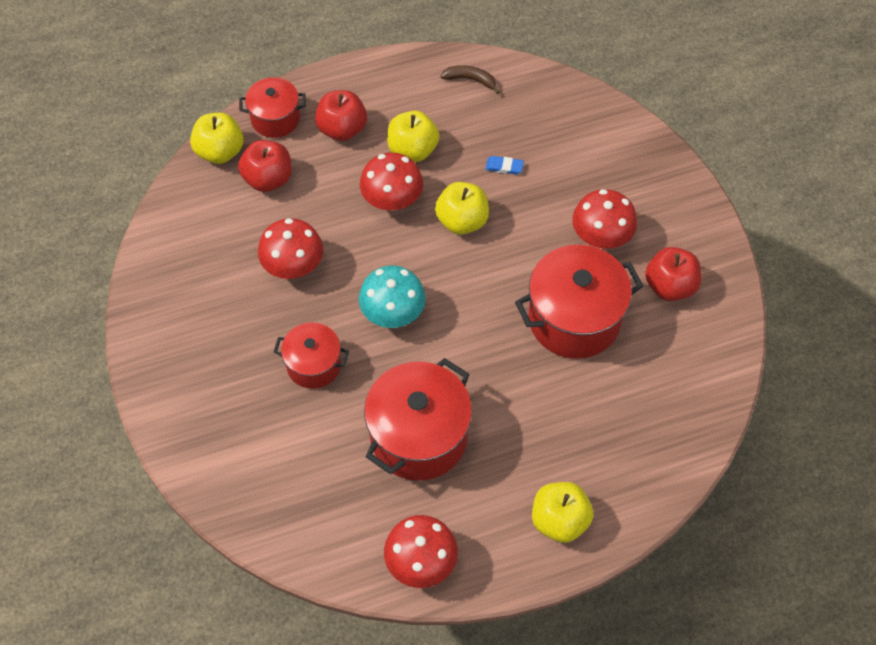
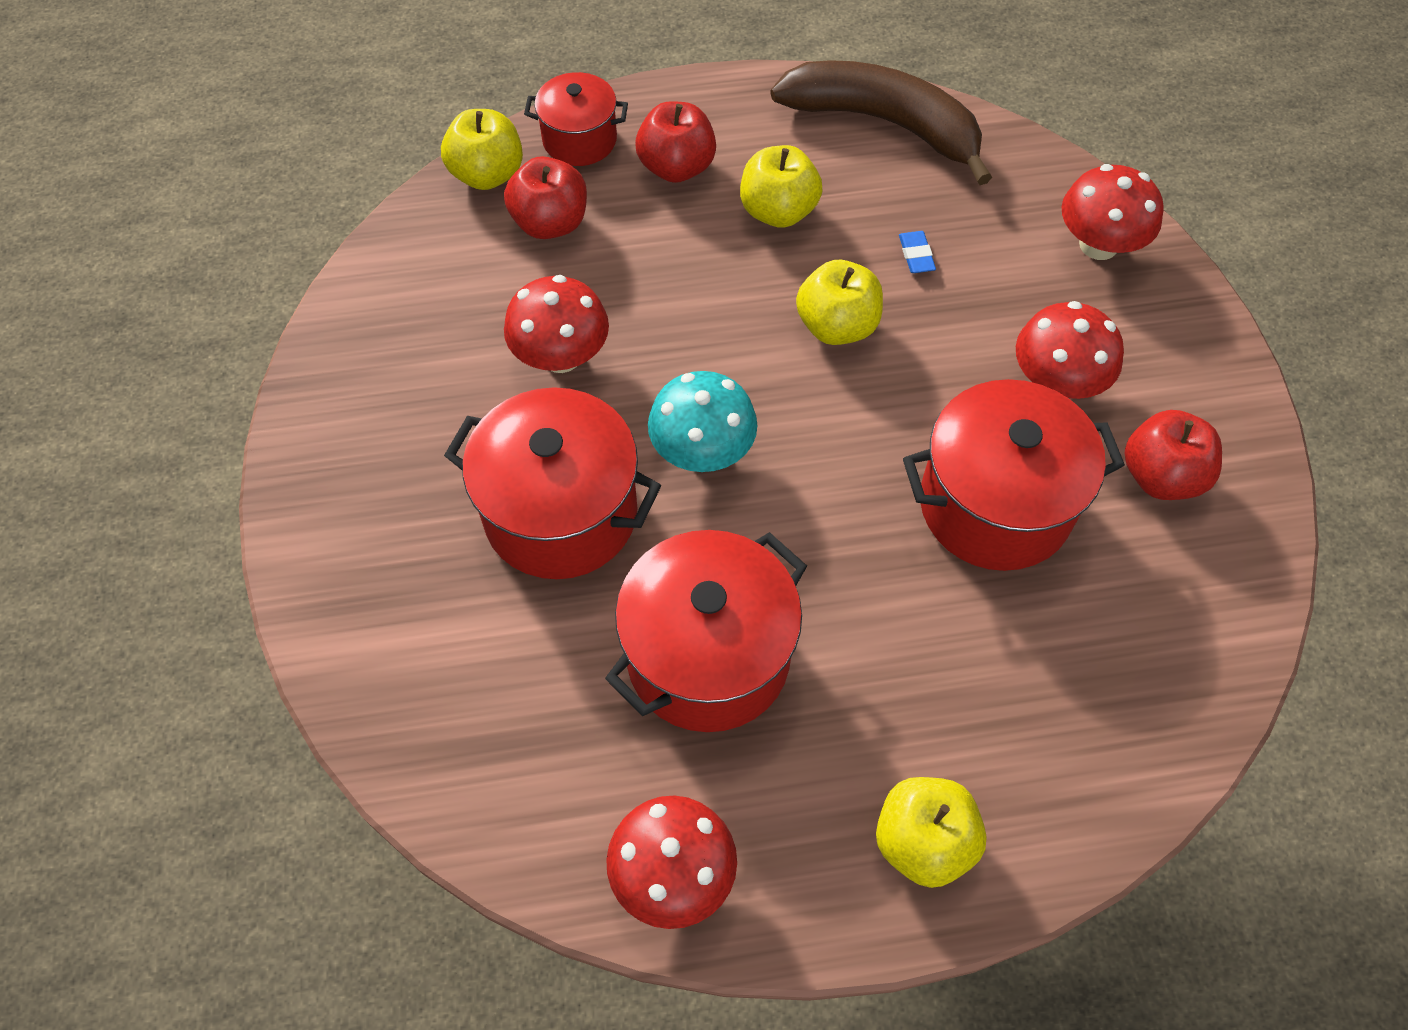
camera: 10 degrees right, 0 degrees up
red pot [274,322,349,389] -> red pot [444,387,661,579], size x1.73
red mushroom [360,153,423,211] -> red mushroom moved to [1062,164,1164,260]
brown banana [441,65,499,94] -> brown banana [770,60,992,185], size x2.50
blue eraser [486,156,524,175] -> blue eraser turned 60 degrees clockwise [899,231,936,273]

